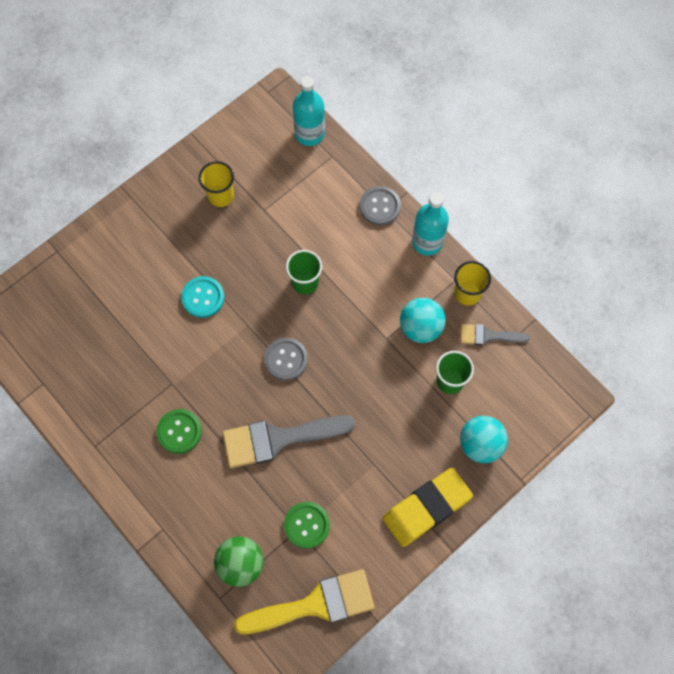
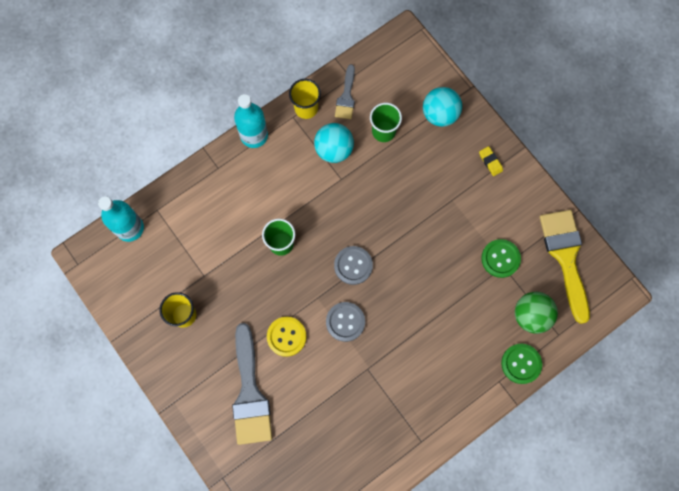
camera: 85 degrees left, 5 degrees up
green button [156,409,202,454] -> green button moved to [501,344,542,384]
turquoise button [181,276,224,318] -> yellow button [267,317,306,357]
grey brush [223,415,356,468] -> grey brush moved to [232,323,272,445]
grey button [360,186,401,226] -> grey button moved to [326,302,365,342]
yellow eraser [383,468,473,547] -> yellow eraser [479,146,503,176], size x0.40

